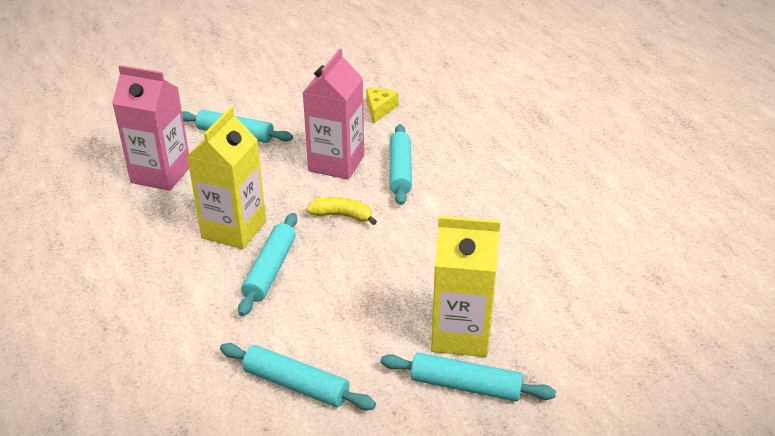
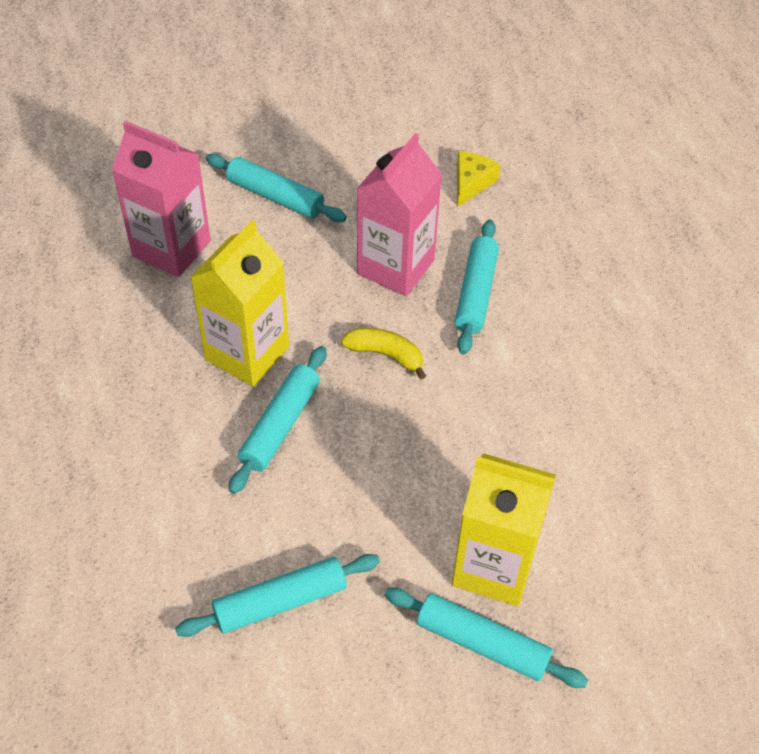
camera: 10 degrees right, 15 degrees up
turquoise rolling pin [220,343,376,410] -> turquoise rolling pin turned 60 degrees counterclockwise [175,554,380,637]

